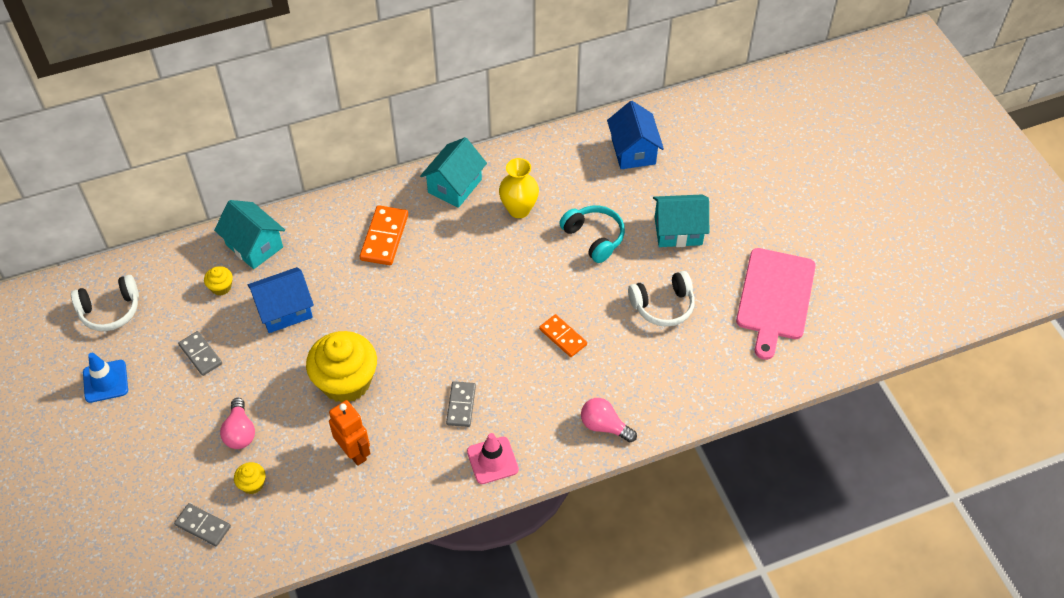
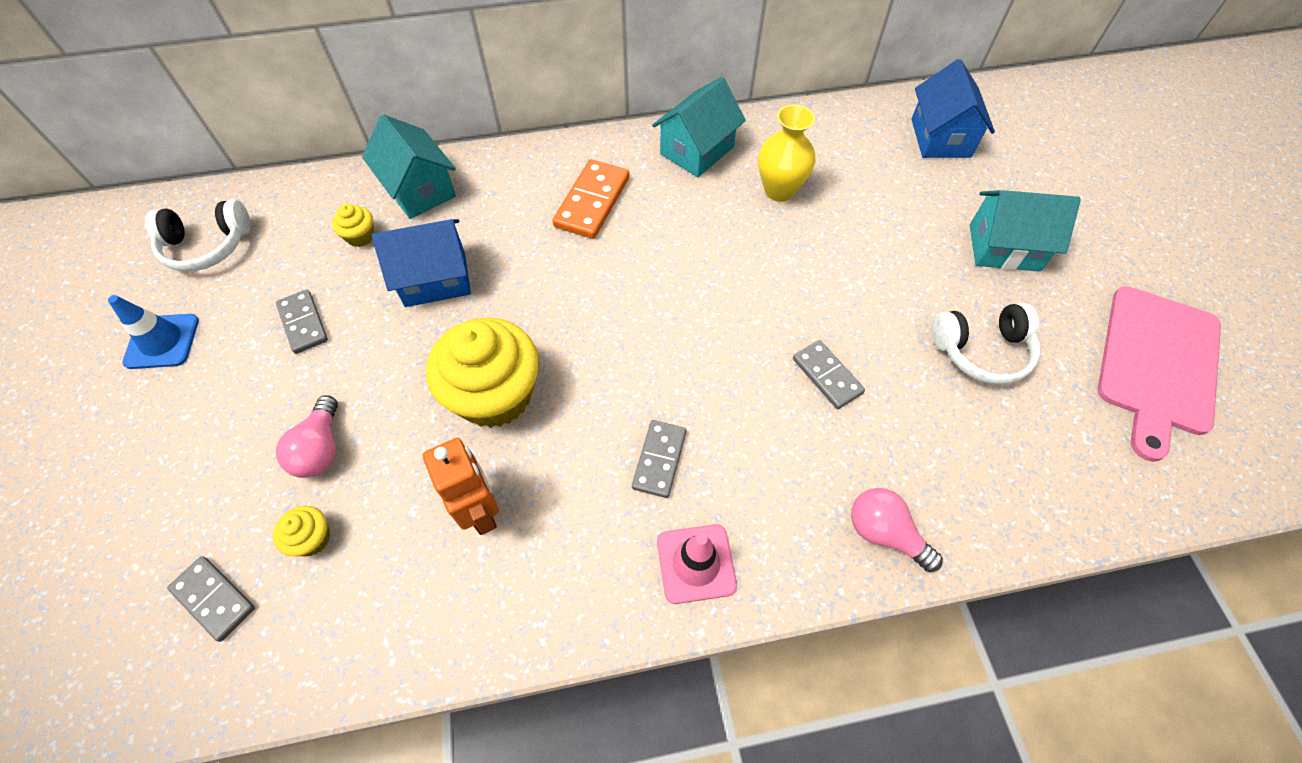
camera: 10 degrees right, 5 degrees up
orange domino [539,314,587,357] -> grey domino [793,340,865,409]
turquoise headphones [559,206,625,263] -> none

